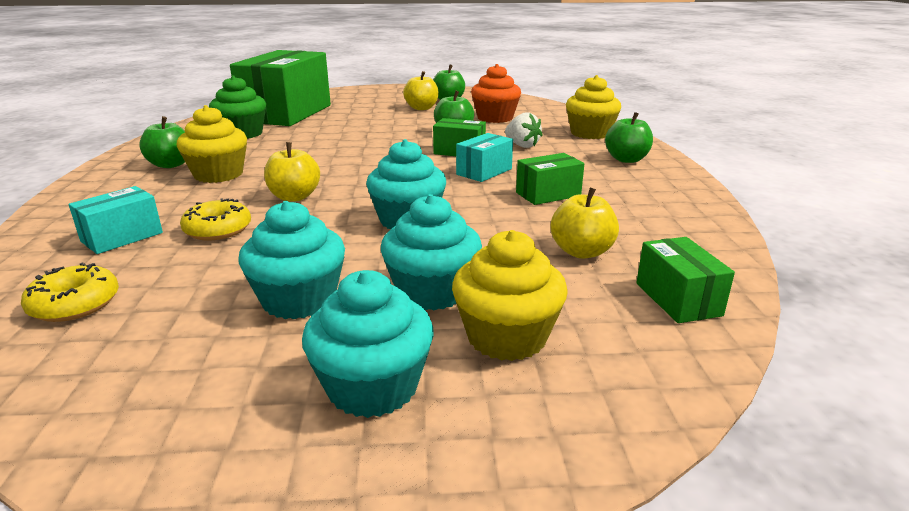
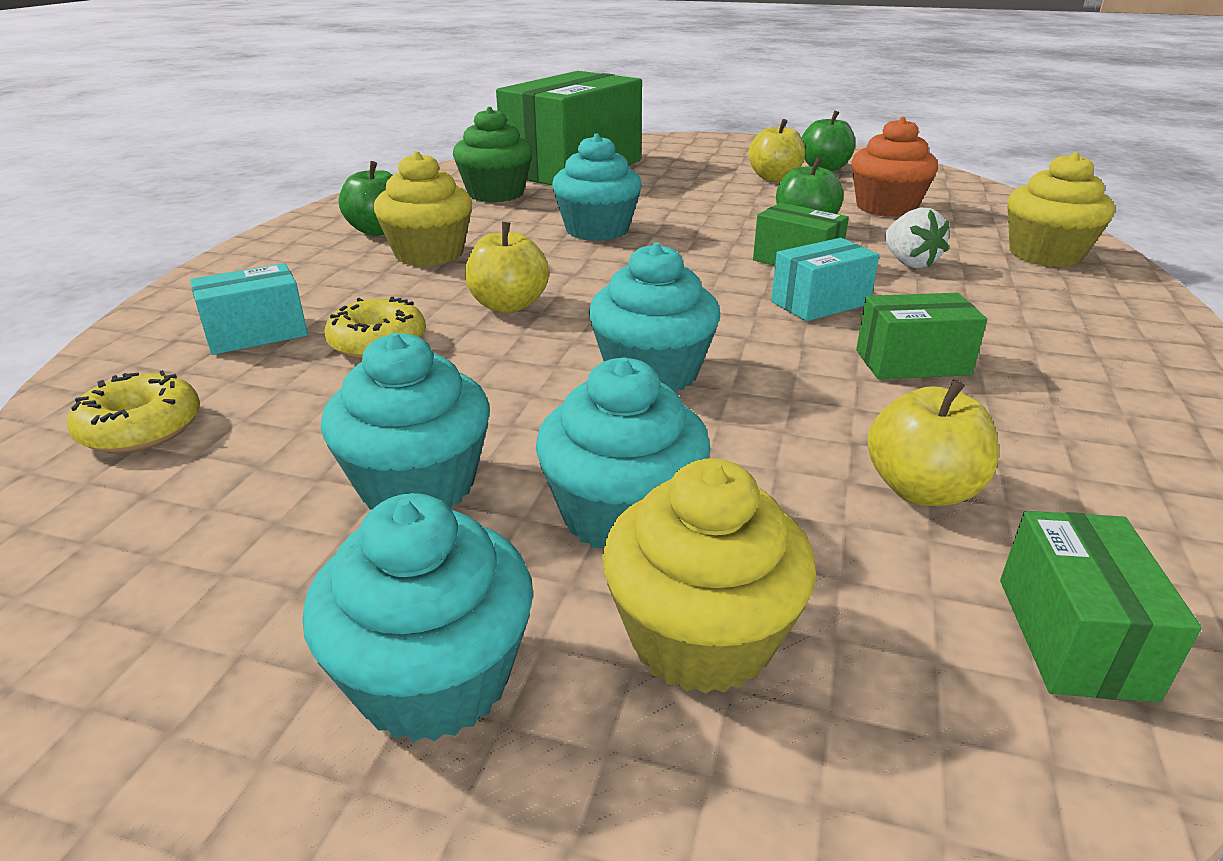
camera: 20 degrees right, 5 degrees up
green apple [605,112,653,163] -> none
none -> turquoise cupcake [552,133,642,241]

